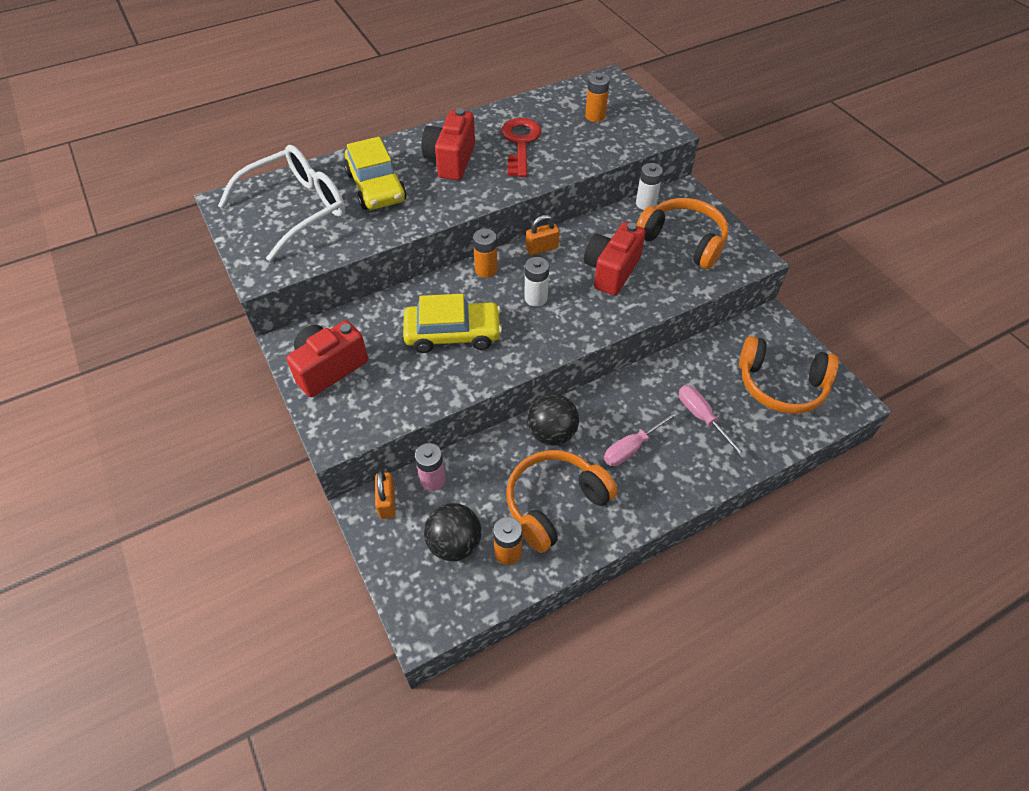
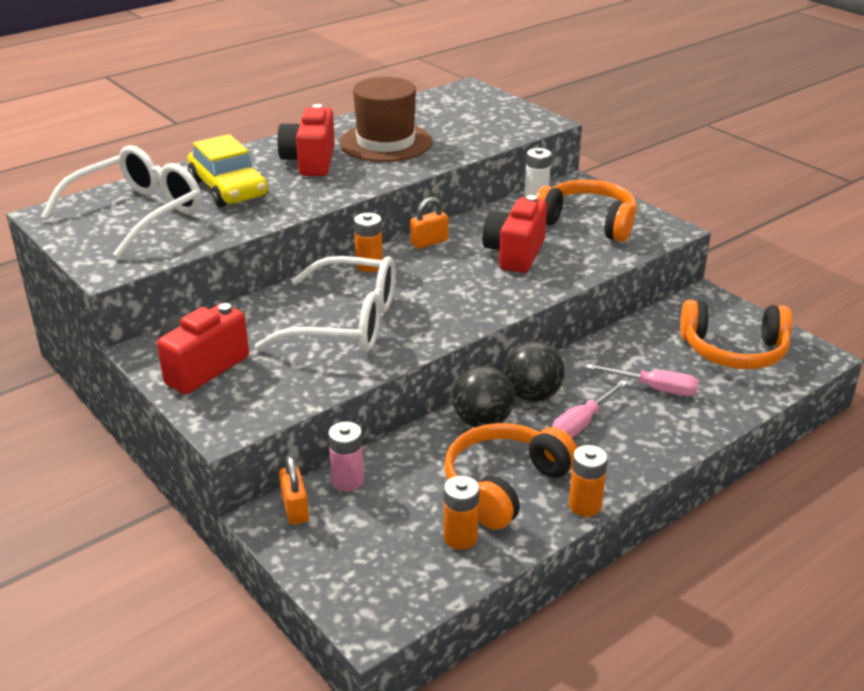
camera: 10 degrees left, 20 degrees down
yellow car [403,294,502,353] -> white glasses [254,256,395,352]
black ball [424,503,481,561] -> black ball moved to [504,341,565,402]
red key [501,118,541,177] -> brown hat [339,77,432,162]
white battery [524,257,549,307] -> none
orange battery [585,73,610,122] -> orange battery moved to [569,445,608,517]
pink screwdriver [679,385,746,458] -> pink screwdriver turned 150 degrees clockwise [586,364,699,396]

